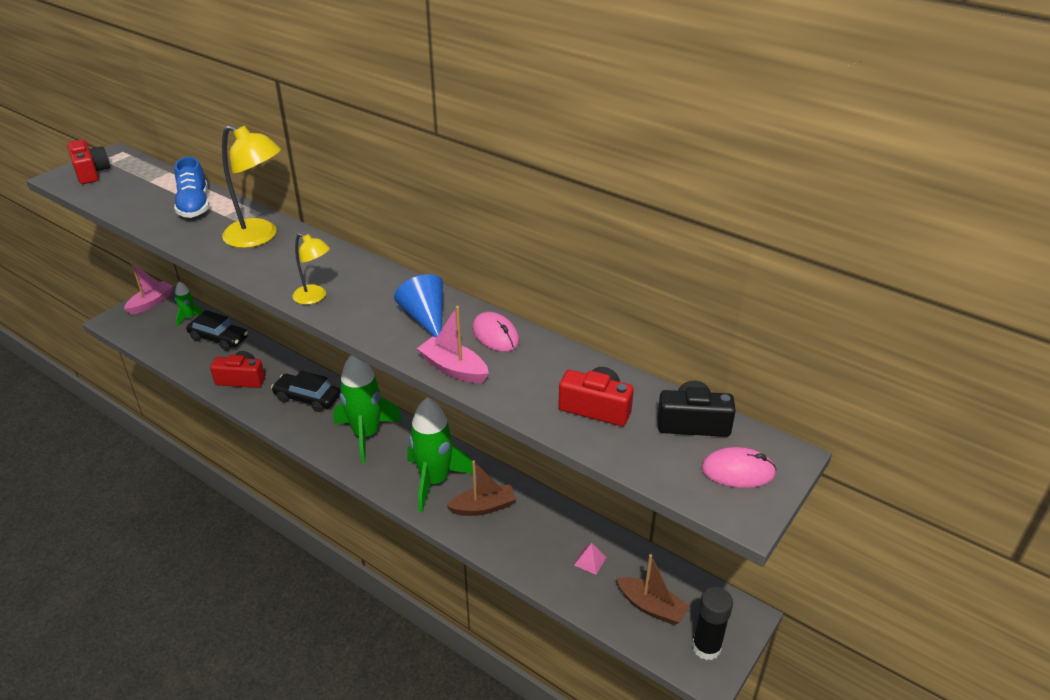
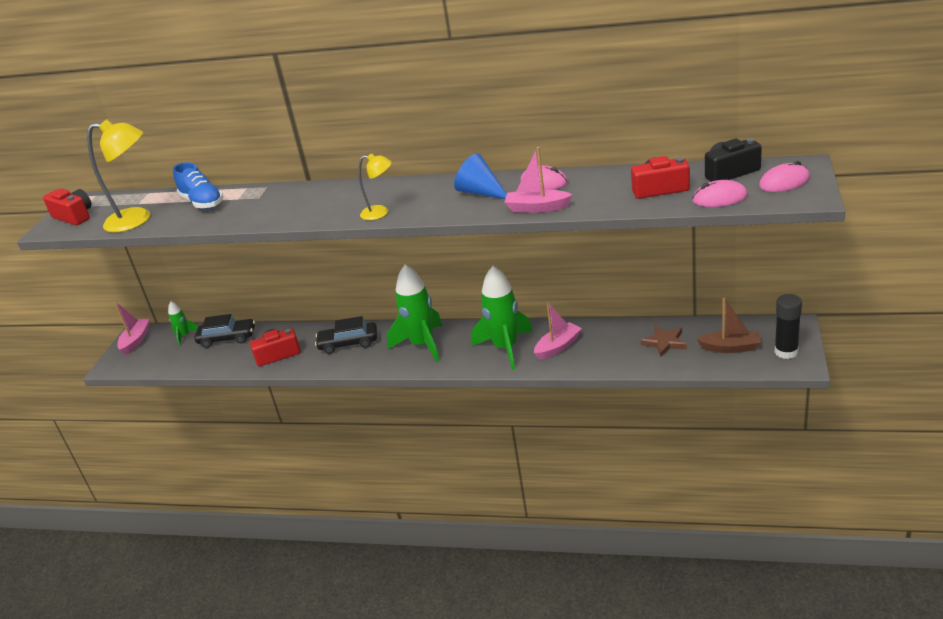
camera: 20 degrees left, 5 degrees down
yellow lamp [222,125,281,248] -> yellow lamp moved to [87,119,150,233]
brown boat [446,461,516,516] -> pink boat [534,302,582,360]
pink pyramid [574,543,606,575] -> brown star [641,325,687,357]
none -> pink mouse [692,180,748,207]

